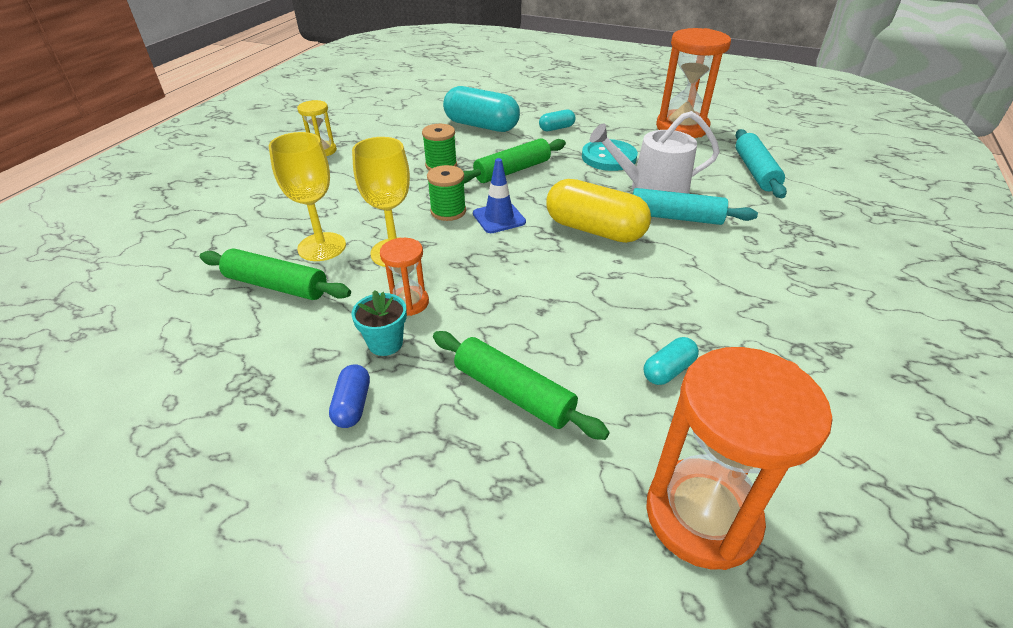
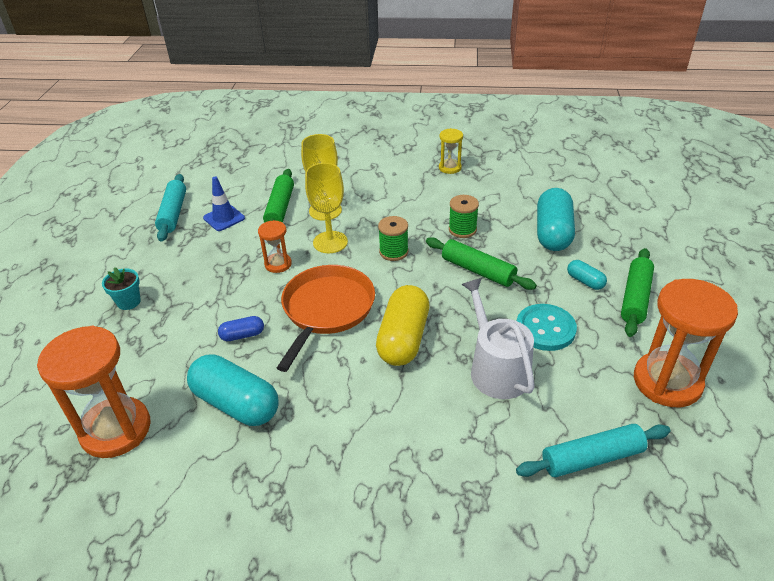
camera: 75 degrees right, 0 degrees up
blue capsule [329,364,370,428] -> blue capsule moved to [218,316,264,341]
turquoise flower pot [351,290,407,356] -> turquoise flower pot moved to [102,267,141,310]
green rolling pin [433,331,610,440] -> green rolling pin moved to [621,248,654,337]
blue traffic cone [473,158,526,233] -> blue traffic cone moved to [203,177,245,231]
turquoise rolling pin [633,188,758,225] -> turquoise rolling pin moved to [155,174,186,242]
turquoise capsule [644,337,699,385] -> turquoise capsule [187,354,279,426], size x2.08
none -> orange pan [277,265,375,372]

